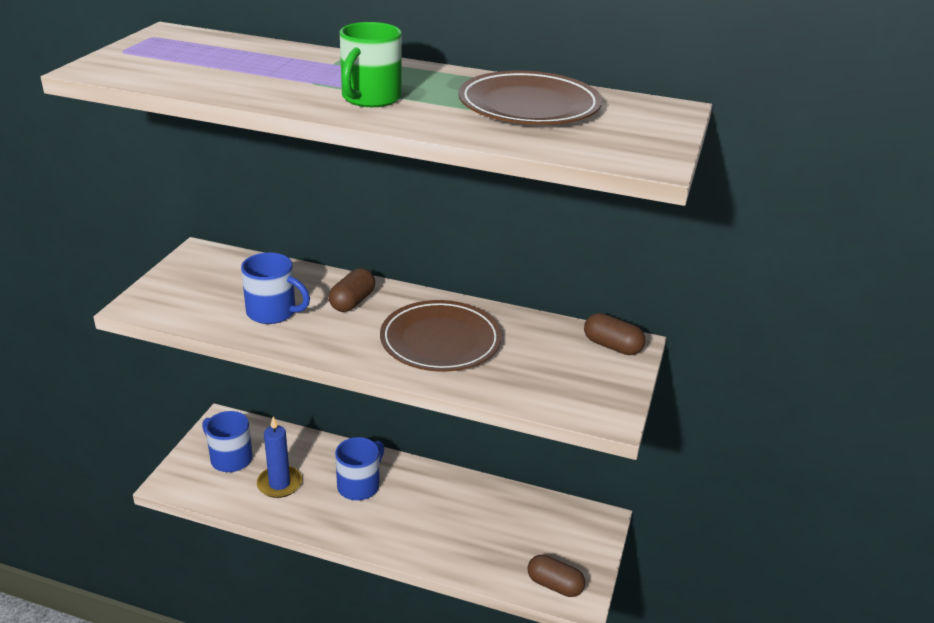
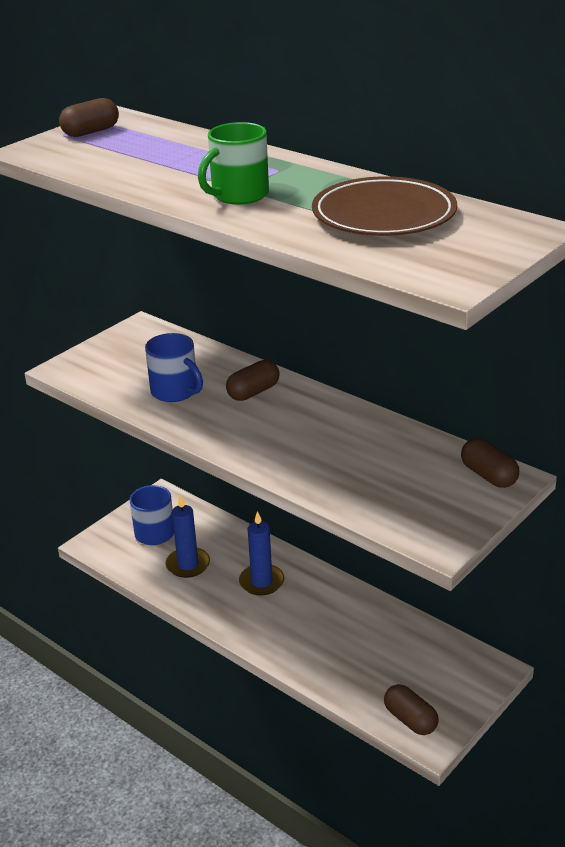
camera: 25 degrees right, 0 degrees up
blue mug [335,437,384,500] -> blue candle [239,511,284,595]
brown plate [380,300,502,372] -> none
none -> brown capsule [59,98,119,137]

